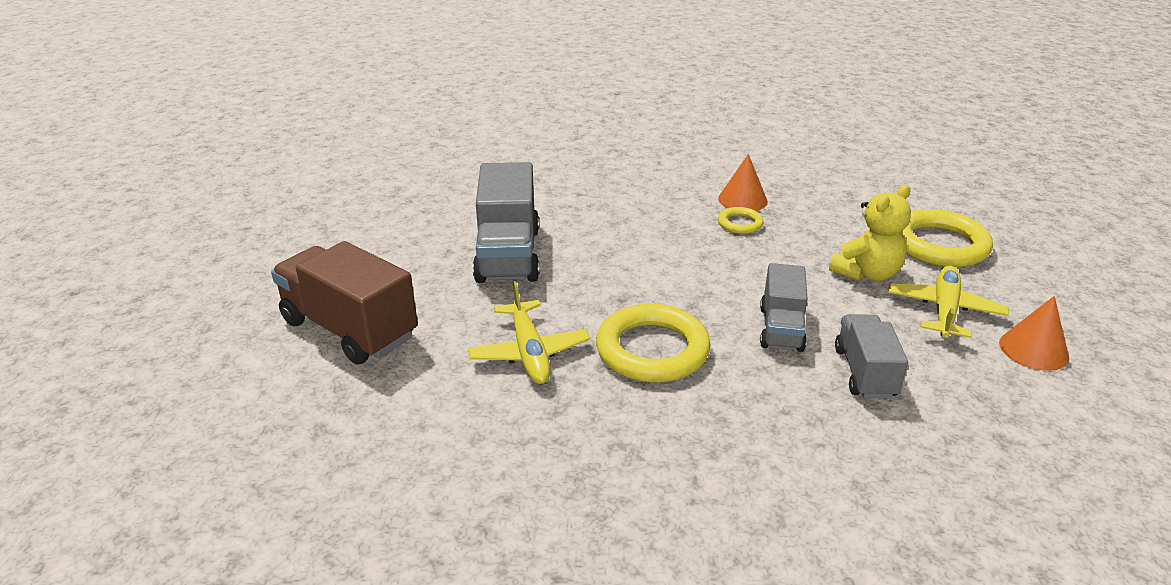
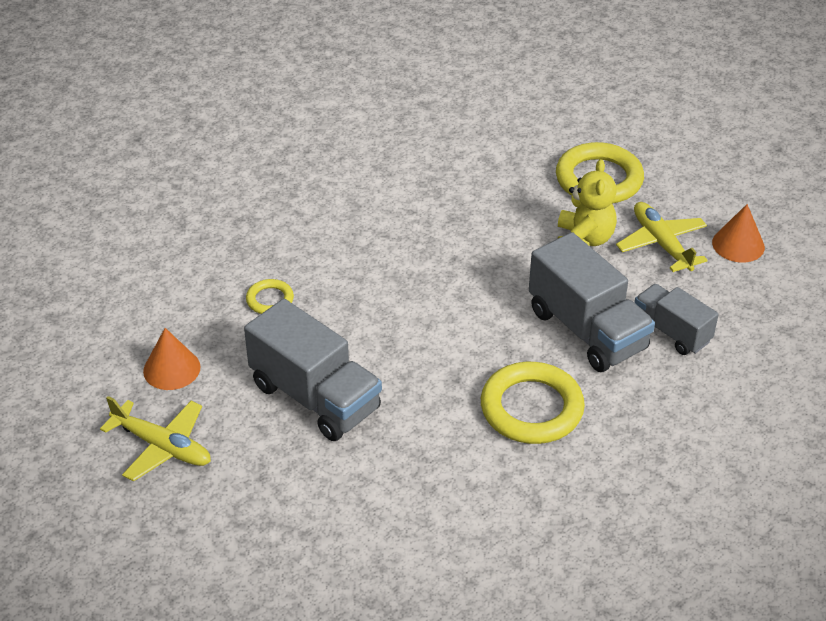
camera: 45 degrees left, 10 degrees up
brown truck [271,241,418,364] -> none
yellow plane [468,281,590,384] -> yellow plane moved to [100,396,211,481]
orange cone [718,154,768,211] -> orange cone moved to [143,328,200,390]
yellow ring [718,207,764,234] -> yellow ring moved to [246,279,294,314]
grey truck [760,263,808,352] -> grey truck [529,232,655,372], size x1.65

